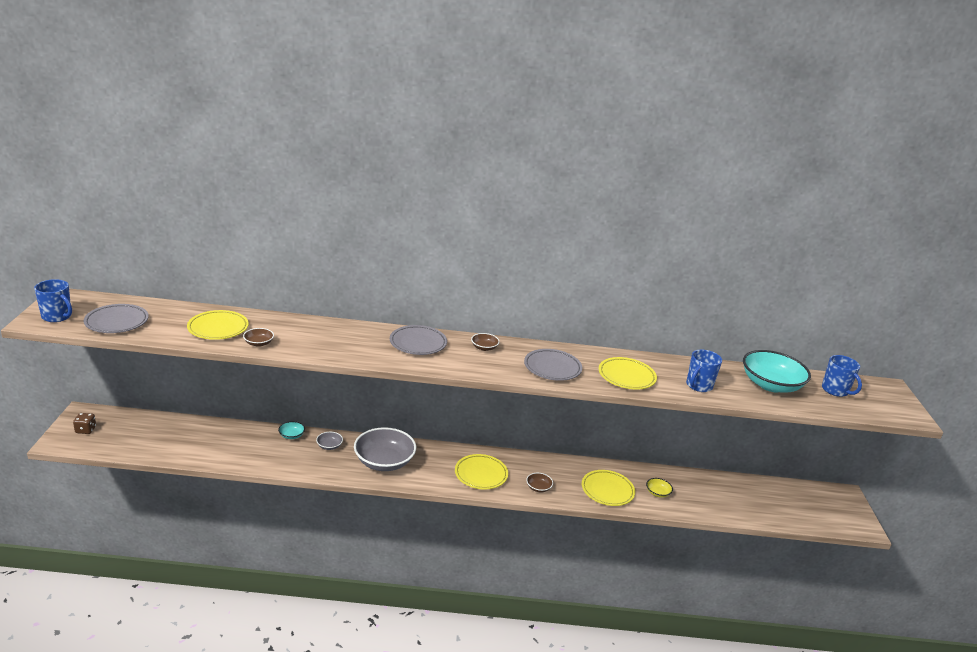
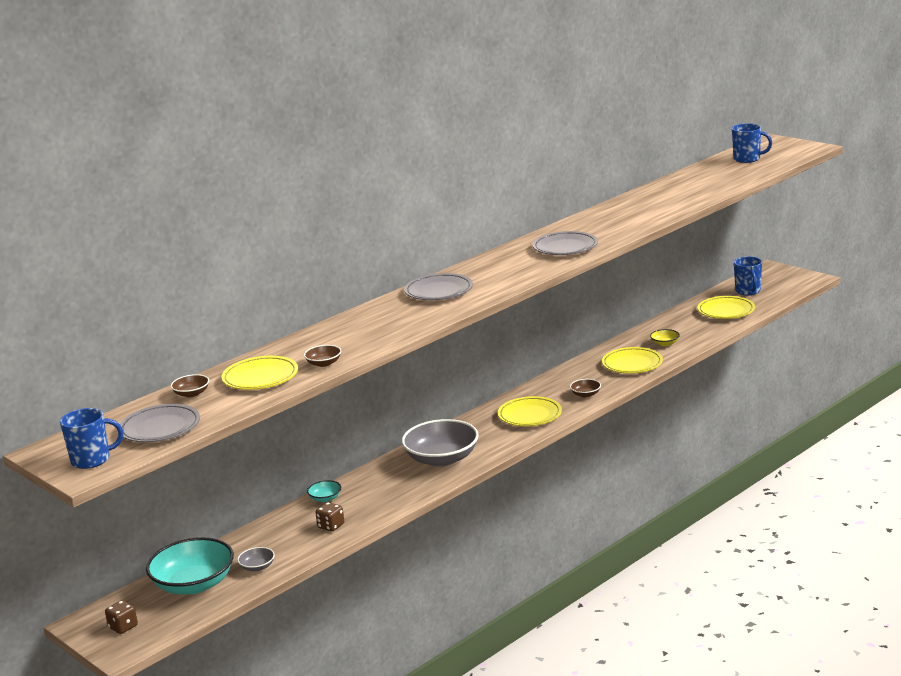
camera: 40 degrees left, 5 degrees down
grey bowl [316,432,343,450] -> grey bowl moved to [237,547,275,571]
brown bowl [471,333,499,351] -> brown bowl moved to [171,374,209,397]
yellow plate [599,357,657,389] -> yellow plate moved to [698,296,755,319]
blue mug [686,350,722,392] -> blue mug moved to [734,257,762,295]
turquoise bowl [743,350,811,393] -> turquoise bowl moved to [146,537,234,594]
none -> brown dice [315,502,344,531]

